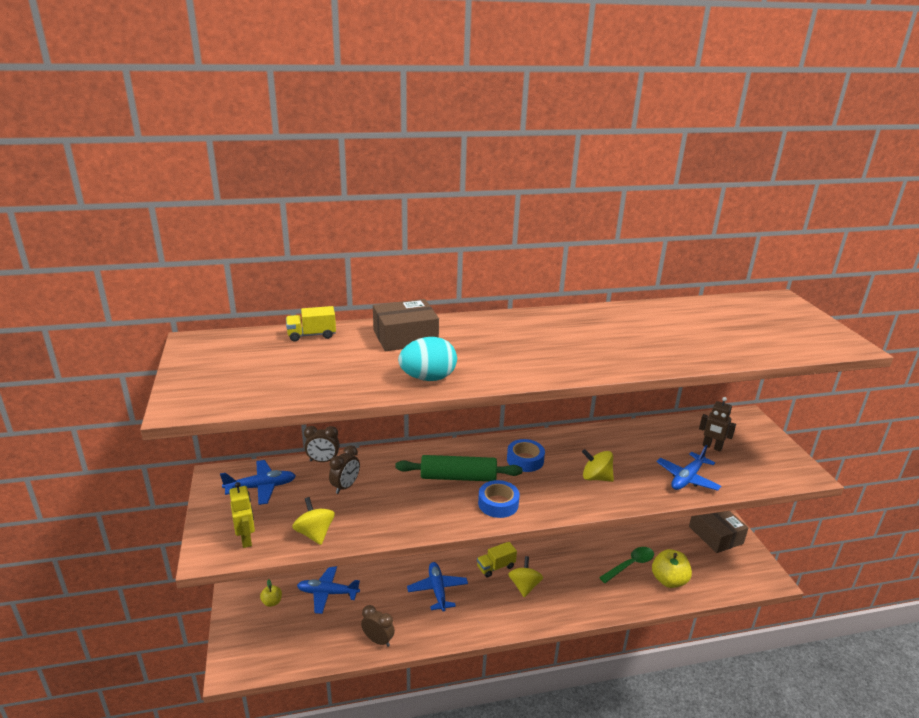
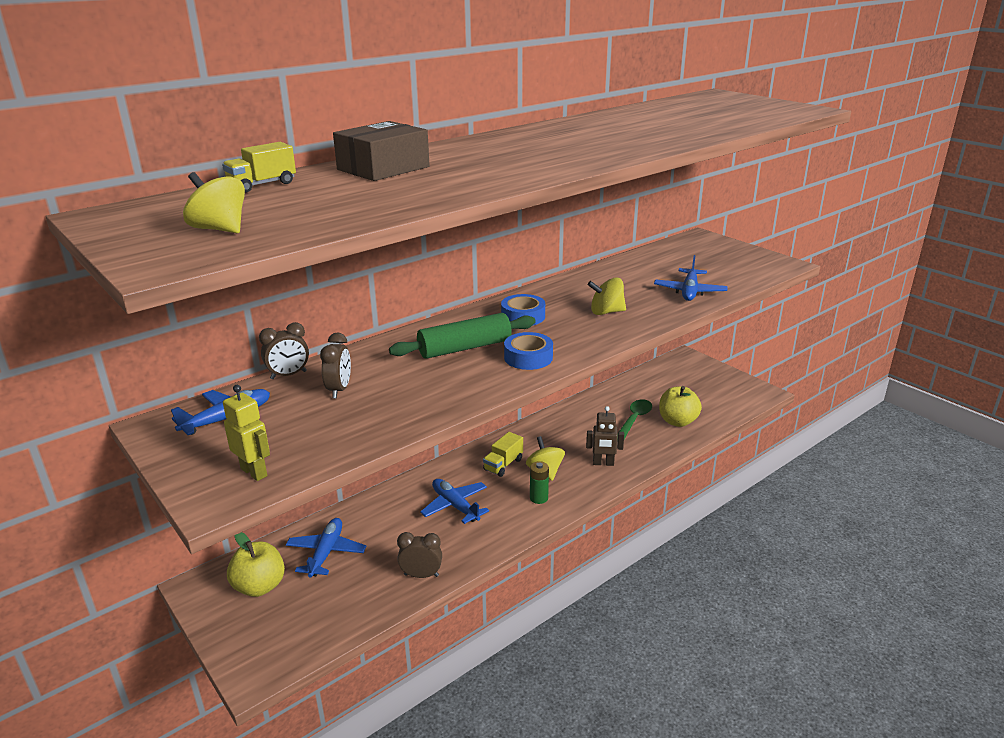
camera: 25 degrees left, 0 degrees up
yellow apple [260,579,282,607] -> yellow apple [227,532,285,597], size x1.91
yellow spinning top [292,497,335,545] -> yellow spinning top moved to [183,172,245,233]
blue plane [297,566,360,614] -> blue plane turned 120 degrees clockwise [286,518,366,578]
turquoise egg [398,337,457,381] -> none
brown box [689,511,748,553] -> none
brown robot [699,397,736,452] -> brown robot moved to [586,406,624,466]
none -> green battery [530,461,549,504]

